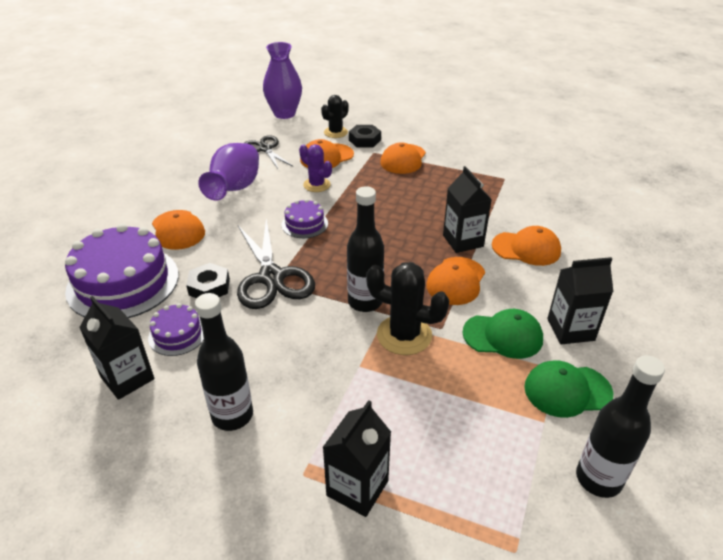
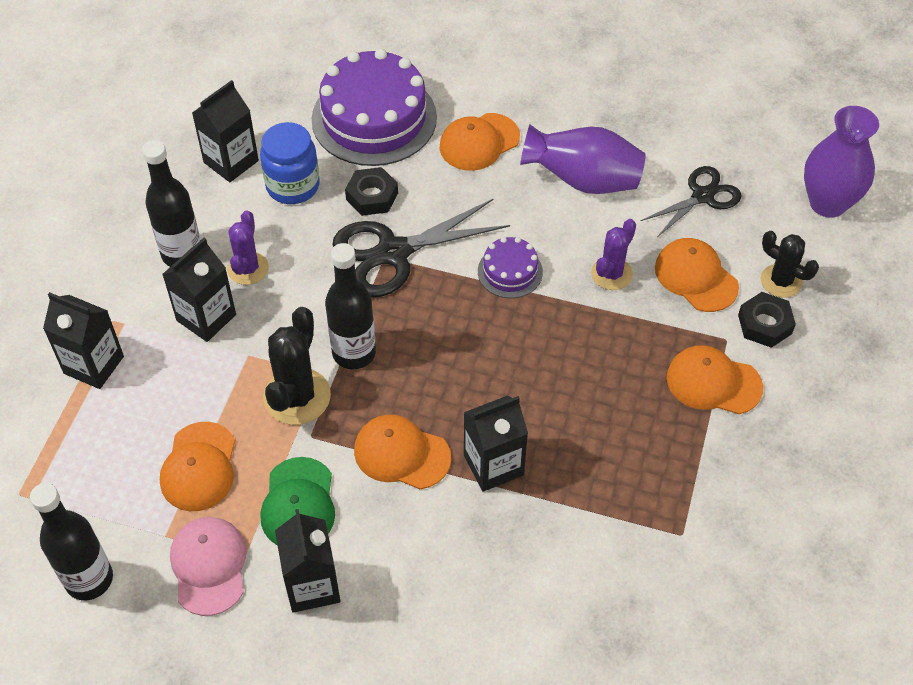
camera: 85 degrees right, 15 degrees up
purple cake [148,303,204,356] -> blue jar [260,122,320,204]
orange cap [492,226,561,266] -> orange cap moved to [160,422,235,511]
green cap [524,360,613,418] -> pink cap [170,517,246,616]
none -> black carton [162,238,236,342]
none -> purple cactus [227,210,269,285]

